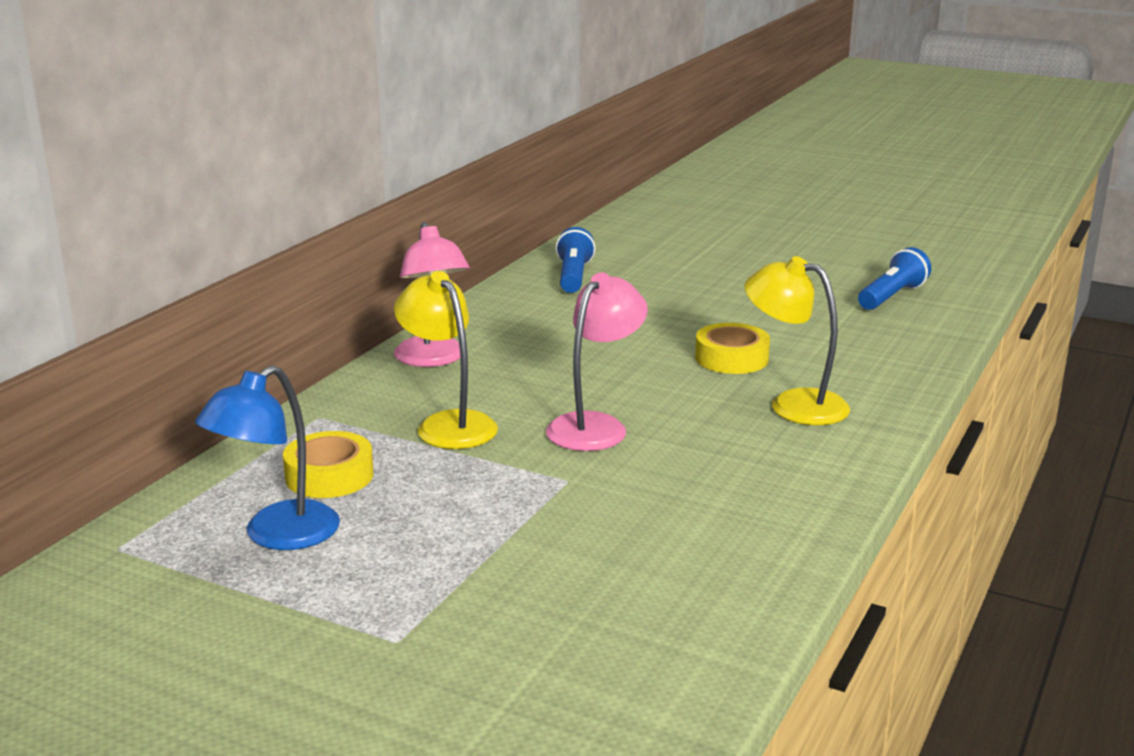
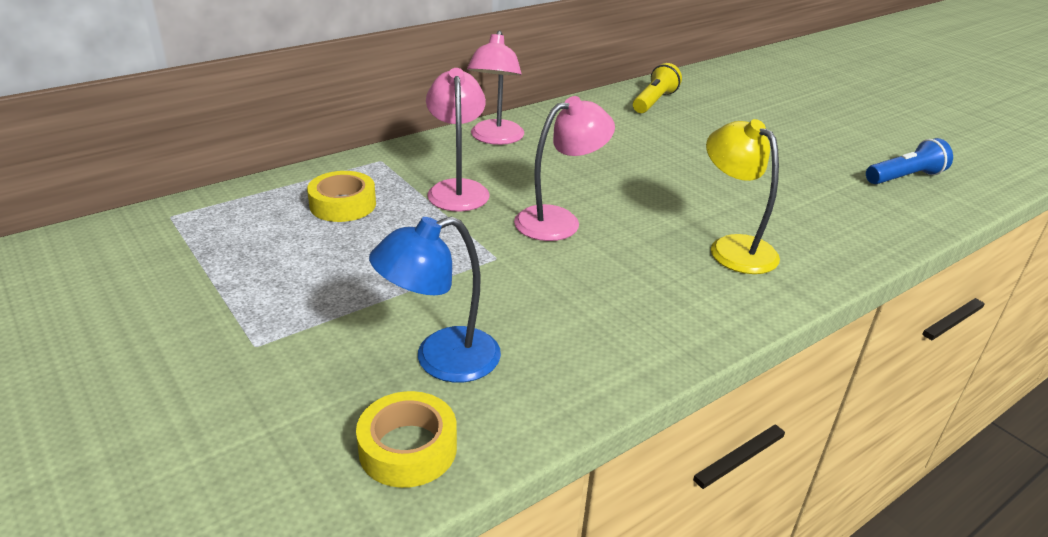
camera: 25 degrees right, 10 degrees up
blue lamp [195,365,340,550] -> blue lamp moved to [369,216,501,383]
yellow lamp [394,271,498,449] -> pink lamp [426,68,490,212]
blue flashlight [556,227,596,293] -> yellow flashlight [633,63,682,113]
yellow tape [695,323,770,374] -> yellow tape moved to [356,391,457,488]

